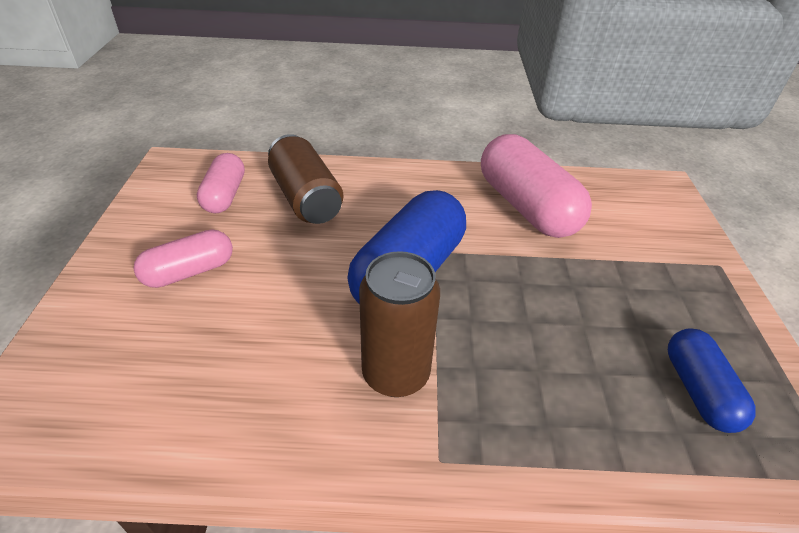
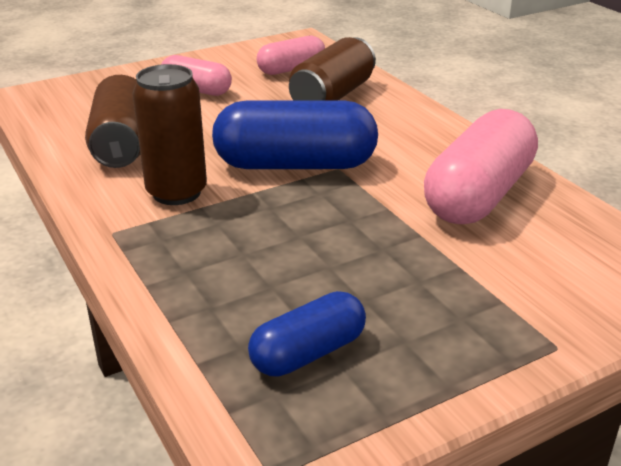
camera: 60 degrees right, 10 degrees down
none -> brown can [85,75,140,168]

